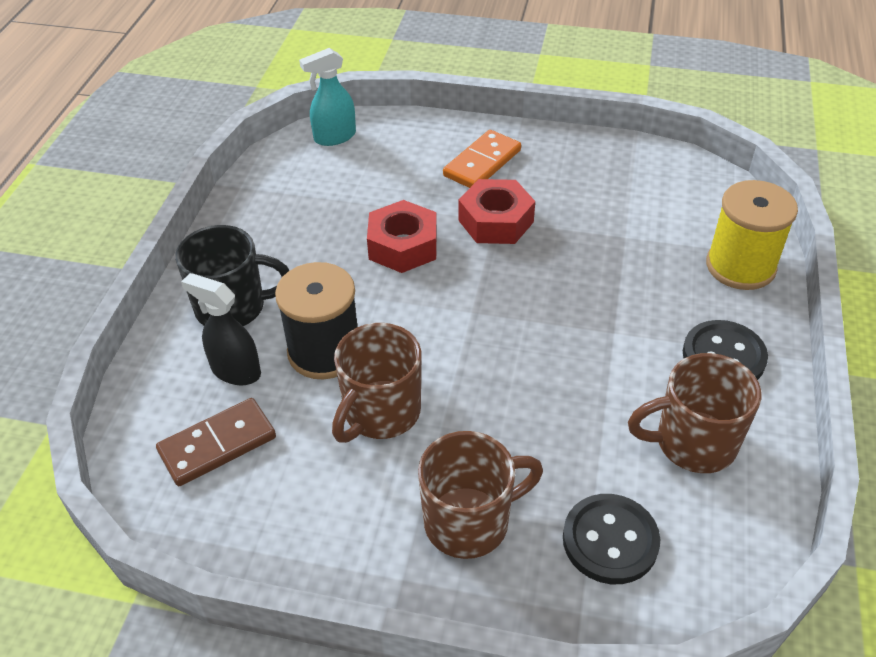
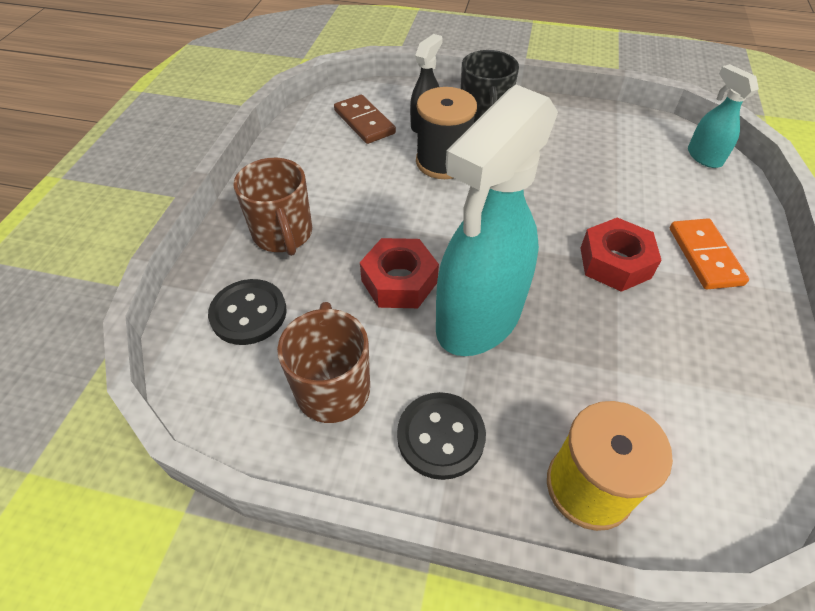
camera: 90 degrees right, 5 degrees up
brown mug [332,323,422,443] -> none
red nut [367,200,437,273] -> red nut moved to [360,238,439,308]
orange domino [443,130,521,188] -> orange domino turned 45 degrees clockwise [670,218,749,289]
none -> turquoise spray bottle [436,85,558,356]

